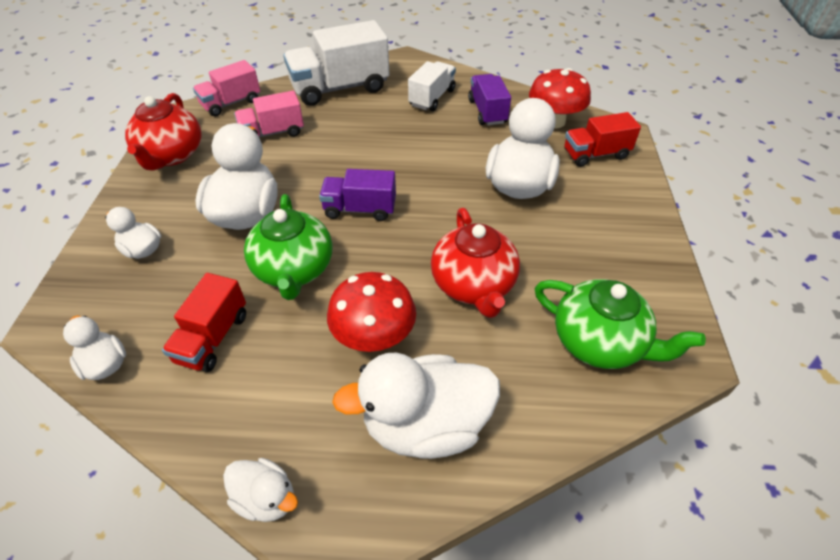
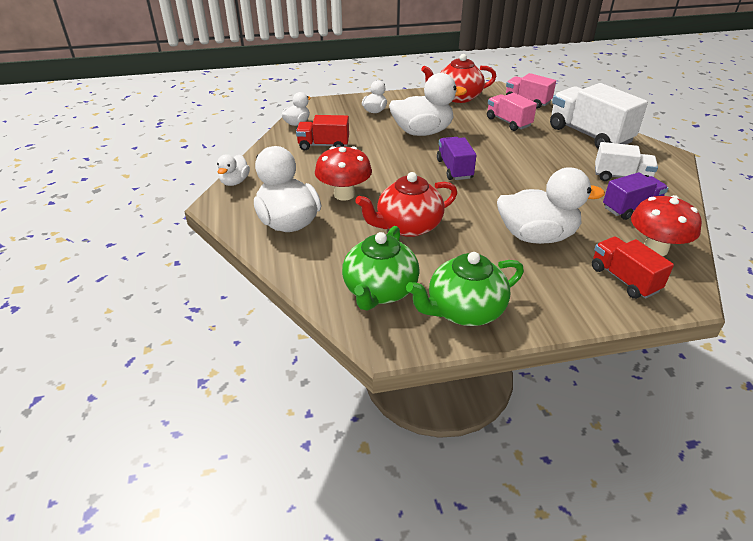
camera: 75 degrees right, 10 degrees down
green teapot [244,194,333,300] -> green teapot moved to [406,252,524,326]

